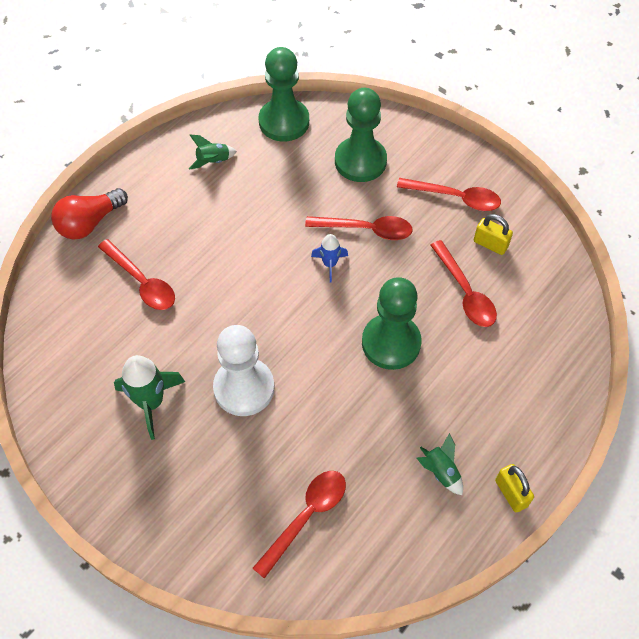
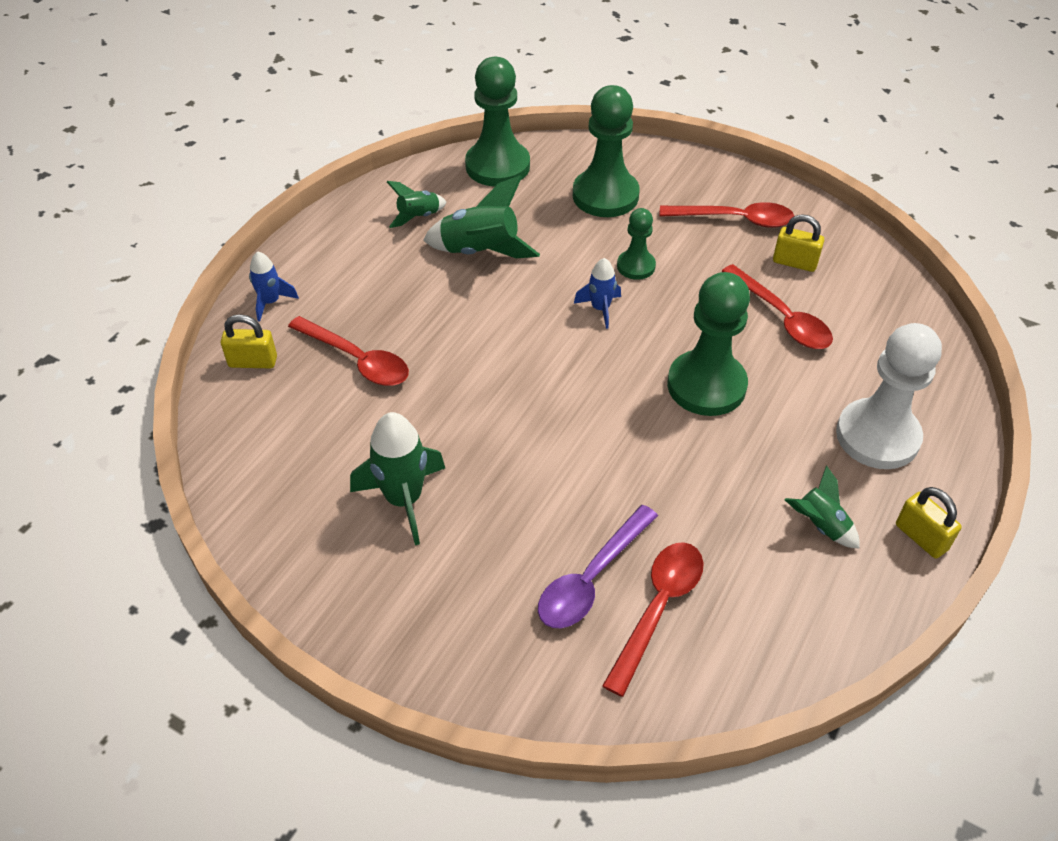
camera: 10 degrees left, 10 degrees down
red light bulb [51,188,128,240] -> blue rocket [249,251,299,322]
white pawn [213,325,274,416] -> white pawn moved to [836,323,942,469]
red spoon [305,216,413,240] -> green pawn [617,208,656,280]
none -> yellow padlock [221,314,277,368]
none -> green rocket [423,175,540,258]
none -> purple spoon [538,505,658,628]

